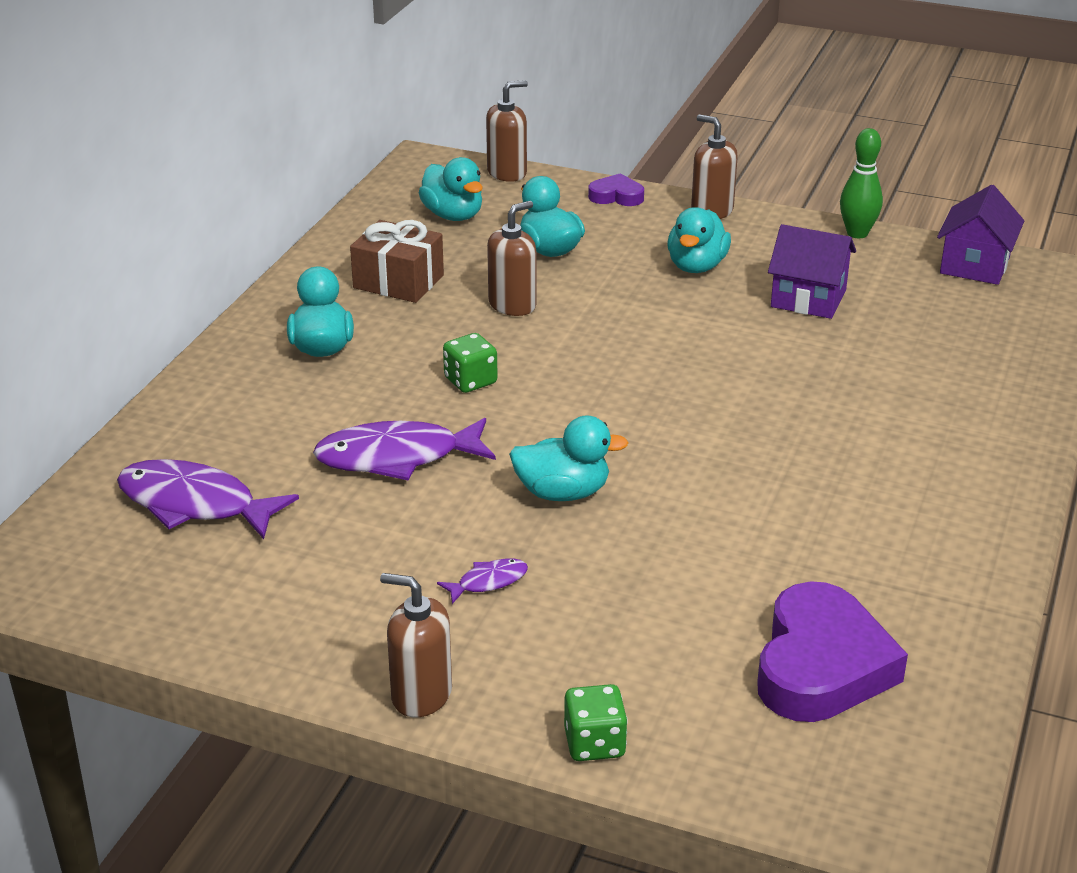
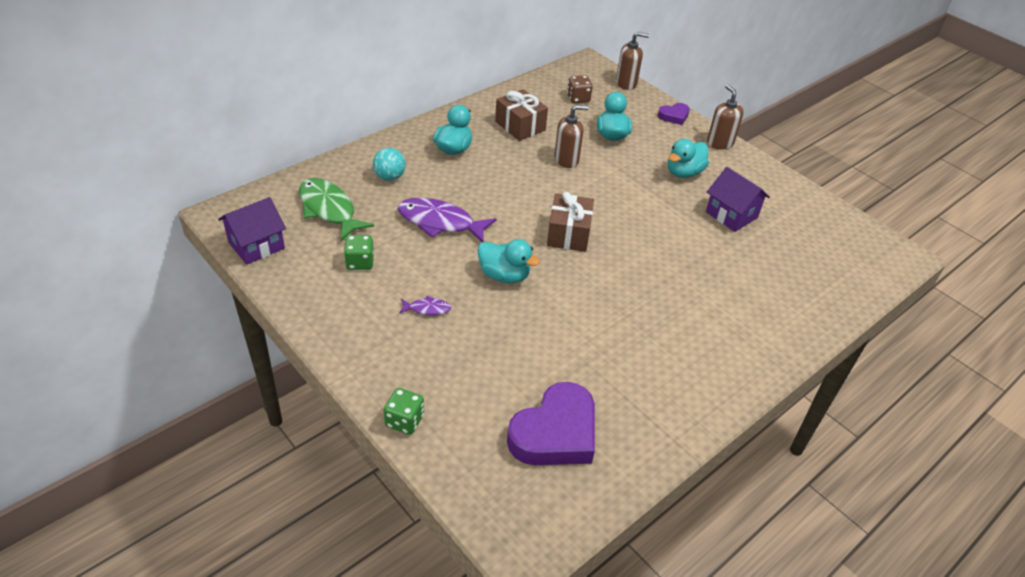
camera: 25 degrees right, 10 degrees up
purple fish [117,459,299,539] -> green fish [299,178,374,241]
brown soap dispenser [380,573,452,718] -> none
turquoise duck [419,157,483,221] -> brown dice [567,75,593,103]
green dice [443,333,498,393] -> green dice moved to [344,235,374,270]
purple heart [588,173,644,206] -> purple heart turned 120 degrees clockwise [658,103,690,125]
green bowling pin [840,128,883,238] -> none
purple house [937,185,1024,285] -> purple house moved to [218,197,286,265]
none -> turquoise ball [373,148,406,181]
none -> brown gift [547,192,594,252]

